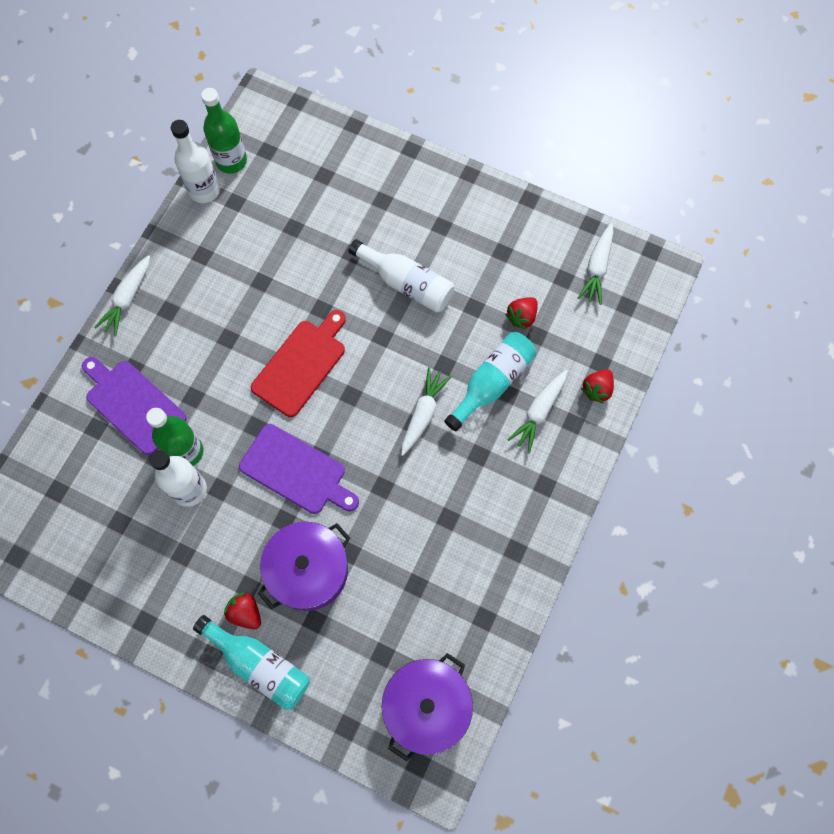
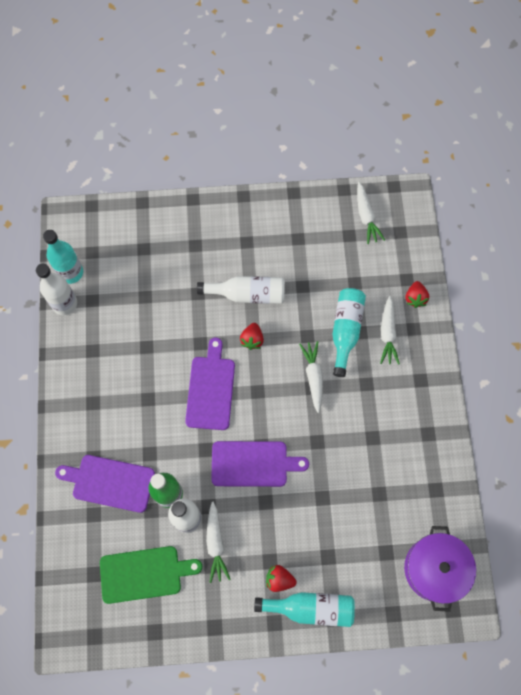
camera: 30 degrees left, 0 degrees up
white carrot [94,255,150,337] -> white carrot moved to [206,502,231,583]
green bottle [201,88,247,174] -> turquoise bottle [43,230,83,284]
red cutting board [251,310,346,417] -> purple cutting board [185,337,235,430]
purple pot [258,522,350,611] -> none
red strawberry [505,297,538,330] -> red strawberry moved to [240,323,264,350]
none -> green cutting board [100,546,202,604]

